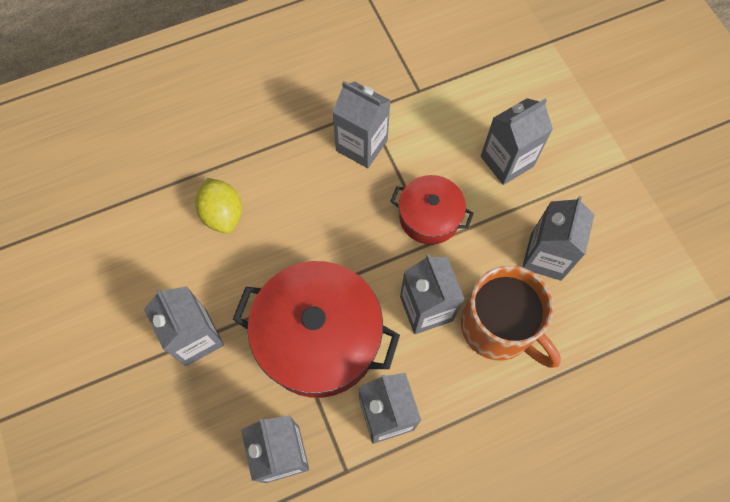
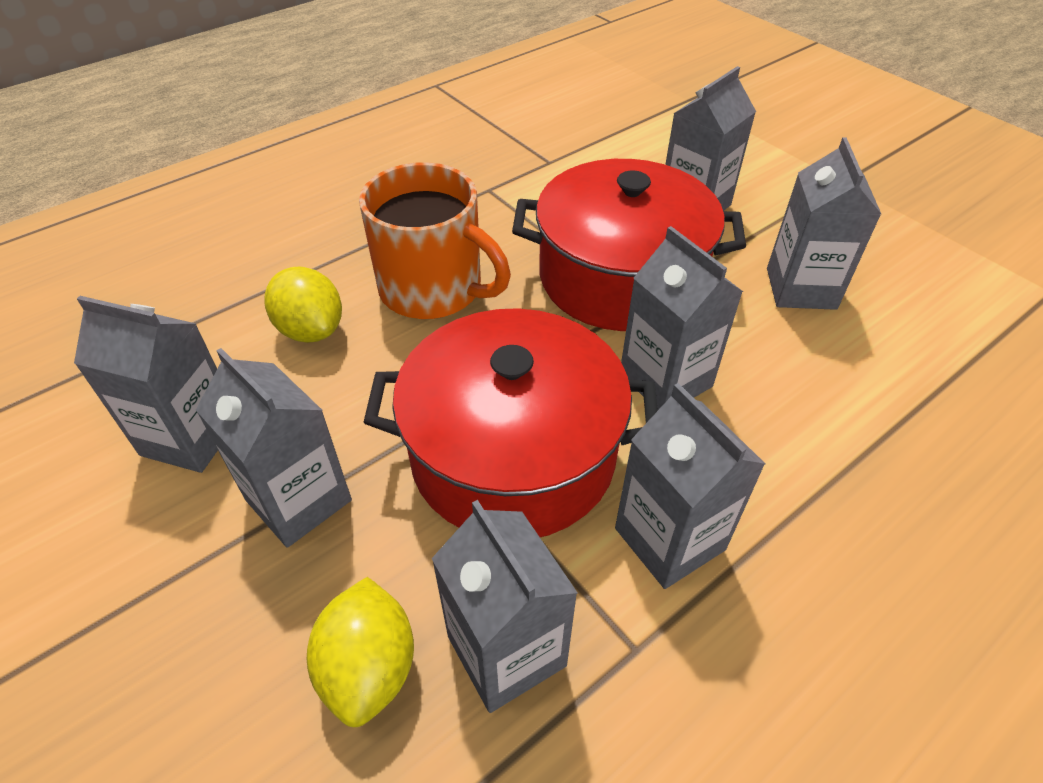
camera: 15 degrees left, 20 degrees down
grey carton [333,81,391,168] -> grey carton moved to [74,296,218,473]
red pot [390,175,474,245] -> red pot [512,159,746,331], size x1.82
orange mug [461,265,561,368] -> orange mug moved to [359,162,511,319]
none -> yellow lemon [307,577,414,727]

